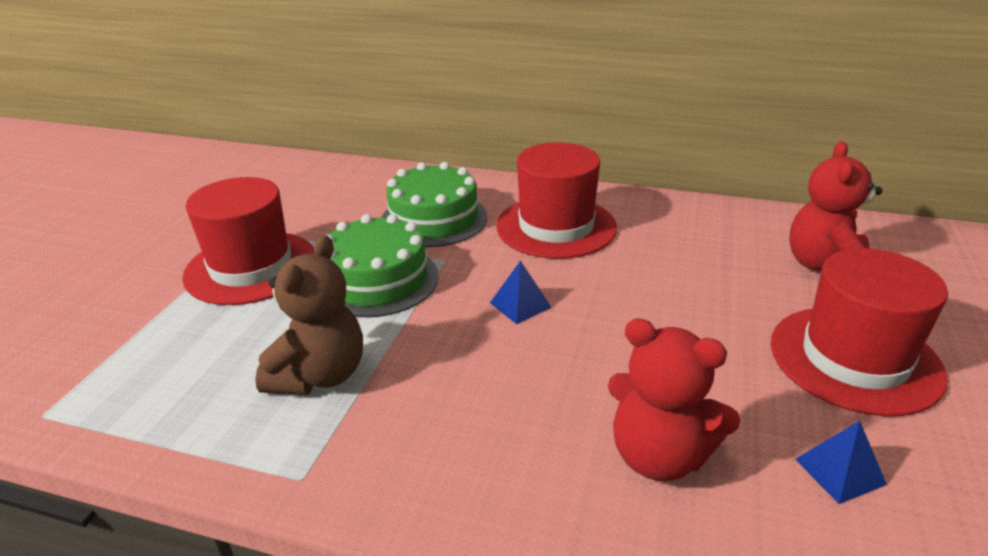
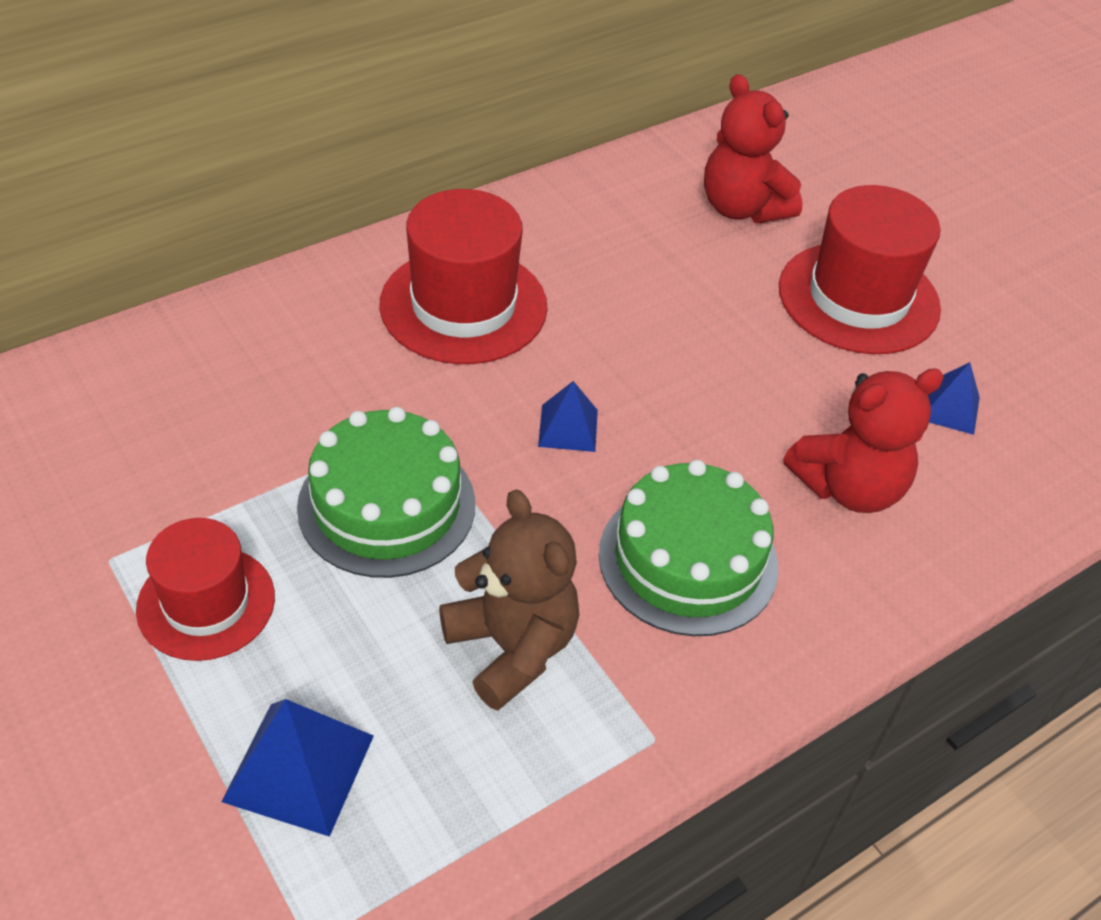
camera: 55 degrees left, 15 degrees up
red hat [182,177,314,305] -> red hat [136,518,275,661], size x0.65
green cake [381,162,487,247] -> green cake moved to [599,460,778,636]
none -> blue pyramid [221,699,374,837]

